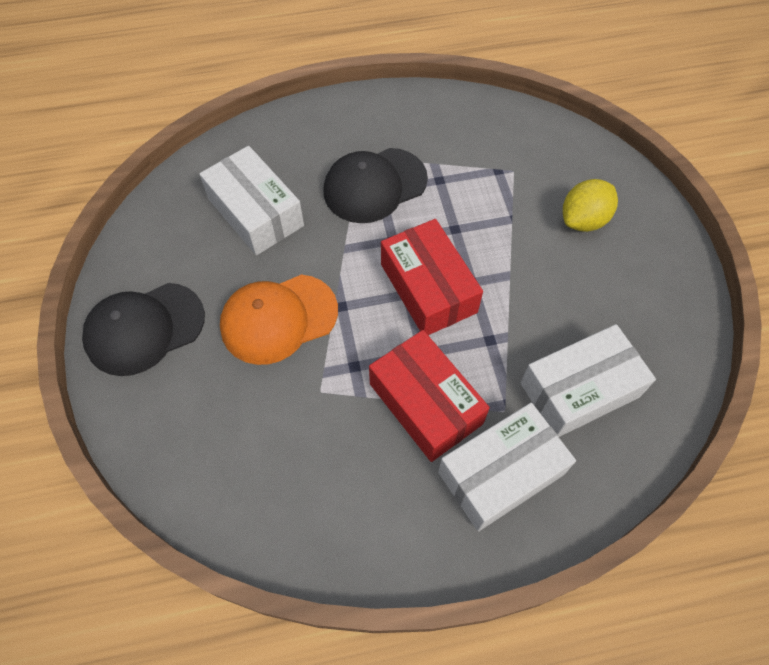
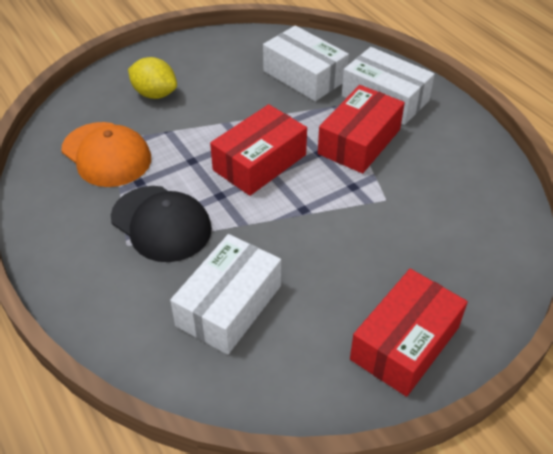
camera: 110 degrees left, 15 degrees down
black cap [82,283,205,376] -> red box [350,269,468,397]
orange cap [220,275,338,365] -> orange cap moved to [61,122,151,187]

